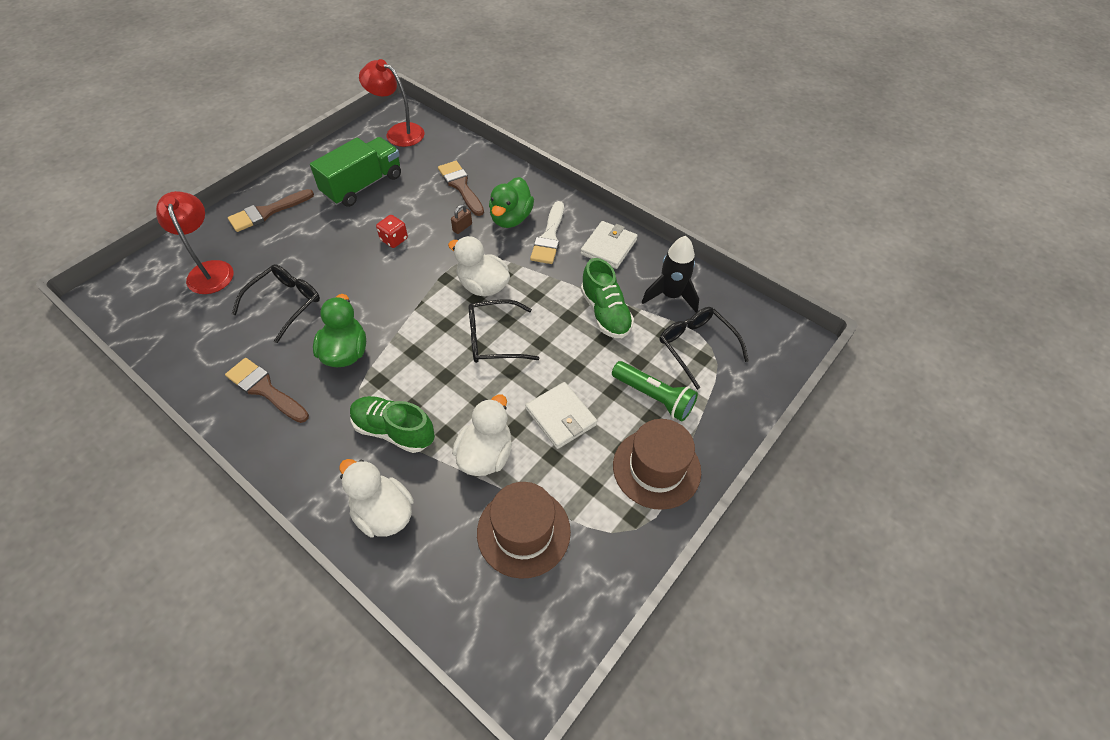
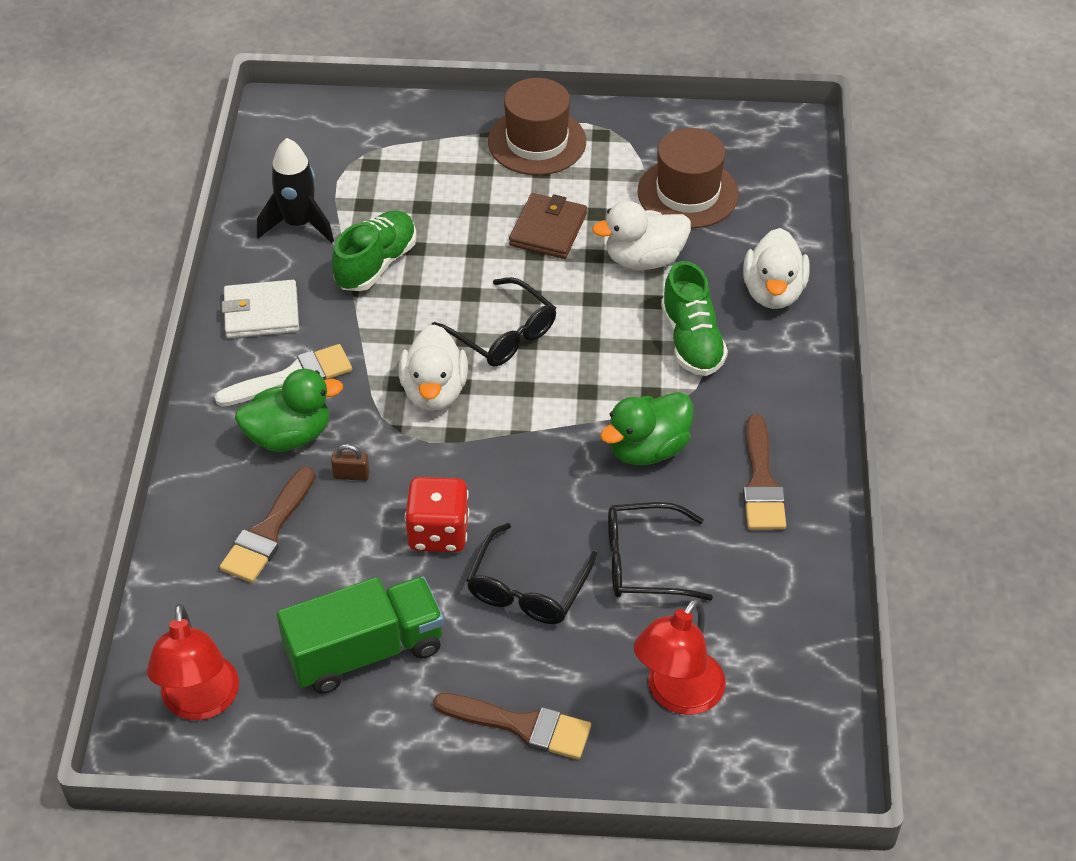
camera: 125 degrees left, 5 degrees down
green truck [310,137,401,207] -> green truck turned 150 degrees clockwise [277,577,444,694]
red dice [376,215,408,248] -> red dice [405,477,469,552], size x1.55
white wallet [525,382,597,449] -> brown wallet [509,193,587,259]
green flashlight [612,361,698,421] -> none
black glasses [660,307,749,390] -> black glasses moved to [466,523,597,624]

